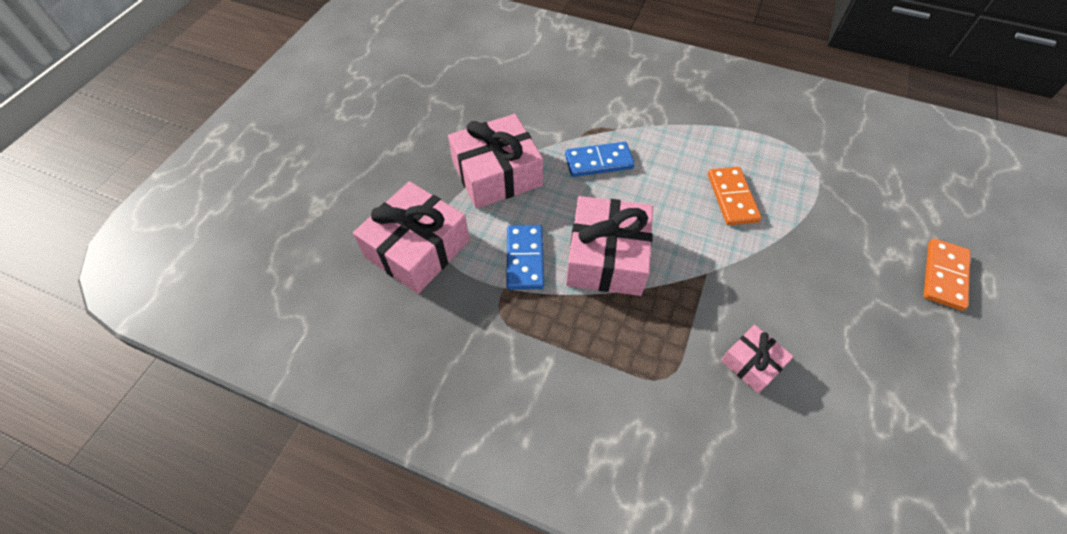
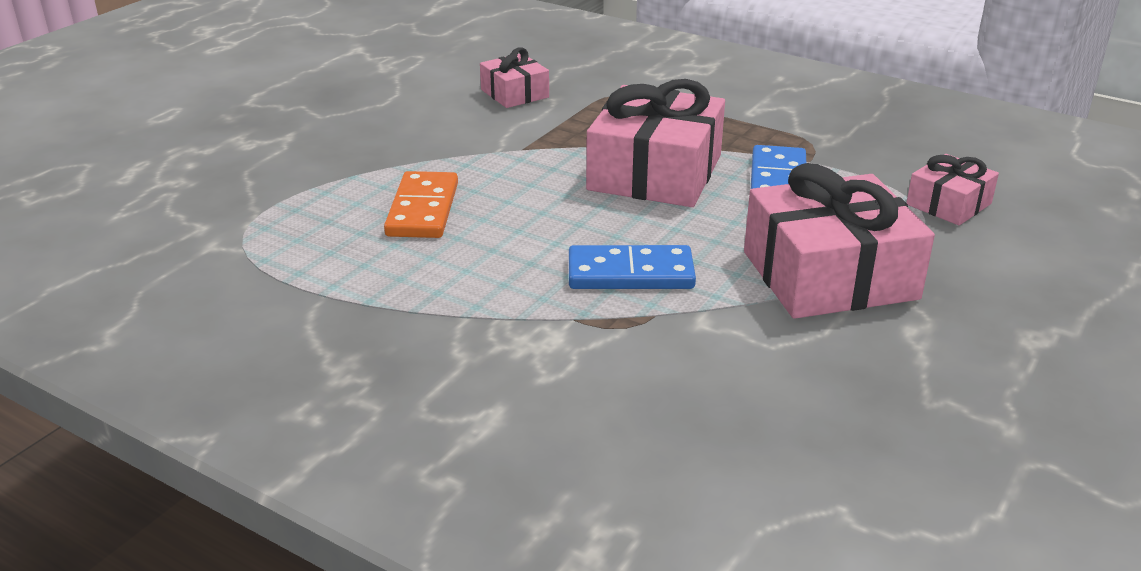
camera: 170 degrees left, 25 degrees down
pink gift [353,181,470,294] -> pink gift [906,154,999,225], size x0.52
orange domino [924,238,971,311] -> none

